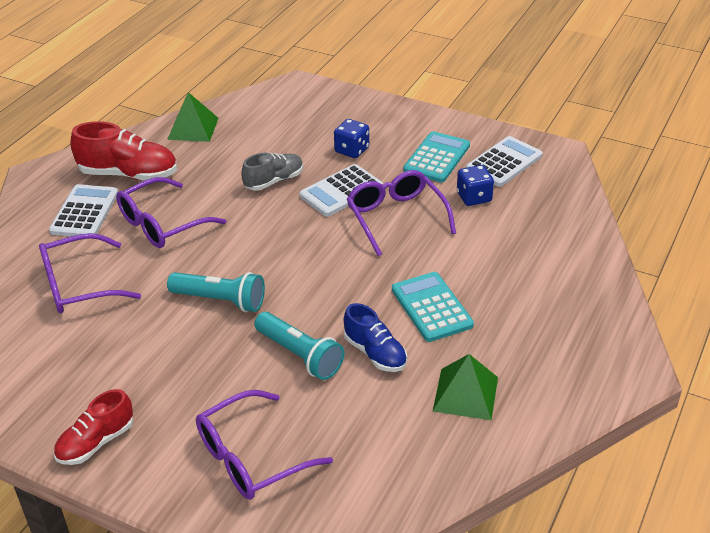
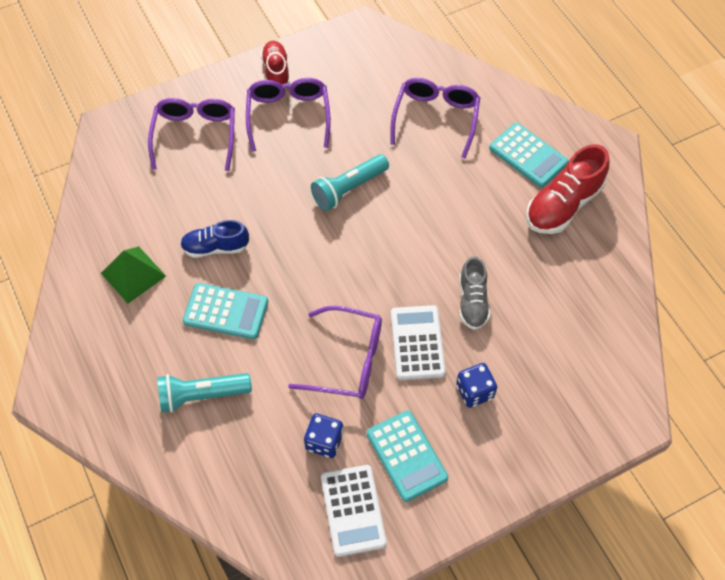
camera: 125 degrees right, 20 degrees up
white calculator [49,184,118,236] -> turquoise calculator [489,123,569,188]
purple glasses [116,177,226,248] -> purple glasses moved to [246,78,331,152]
green pyramid [167,92,219,142] -> none
turquoise flashlight [254,312,344,380] -> turquoise flashlight moved to [157,373,252,413]

